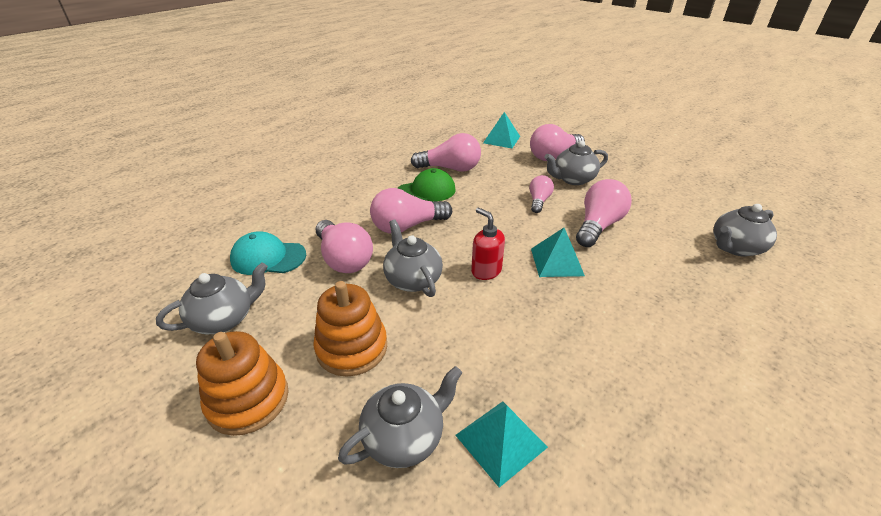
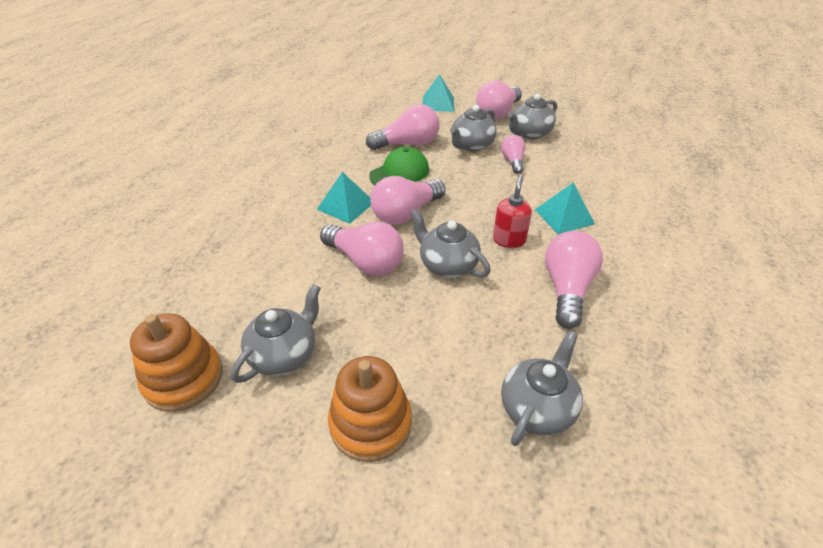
camera: 20 degrees left, 5 degrees up
turquoise cap [230,232,306,275] -> none
orange stacking toy [313,281,387,377] -> orange stacking toy moved to [130,313,223,412]
turquoise pyramid [455,401,548,488] -> turquoise pyramid moved to [317,172,371,224]
red soap dispenser [471,208,505,280] -> red soap dispenser turned 75 degrees clockwise [493,175,532,248]
pink light bulb [576,179,632,247] -> pink light bulb moved to [545,231,603,329]
grey teapot [713,204,777,256] -> grey teapot moved to [450,105,497,152]

